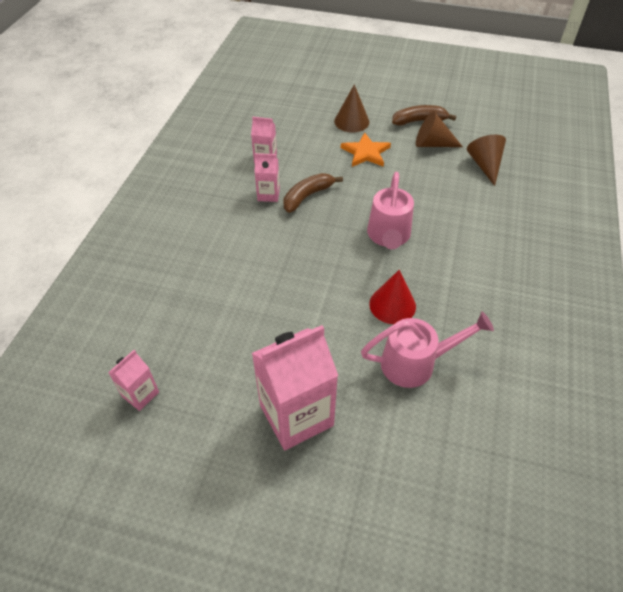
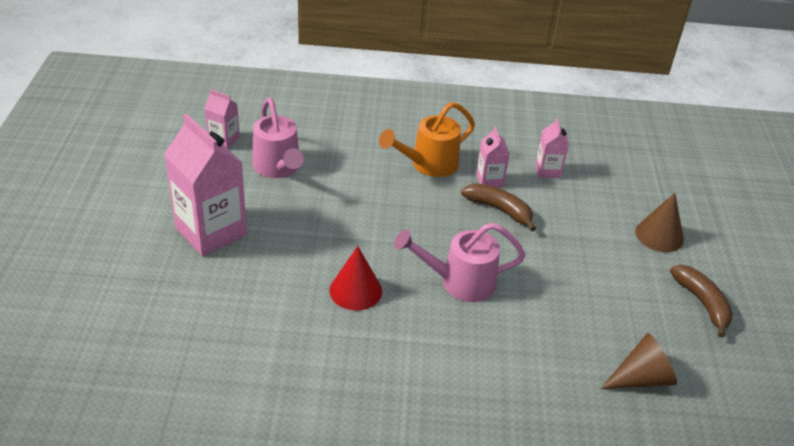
camera: 75 degrees right, 10 degrees down
orange star [341,132,391,167] -> none
pink watering can [361,311,494,388] -> pink watering can moved to [252,98,304,178]
brown cone [416,111,463,147] -> none
none -> orange watering can [379,102,475,177]

